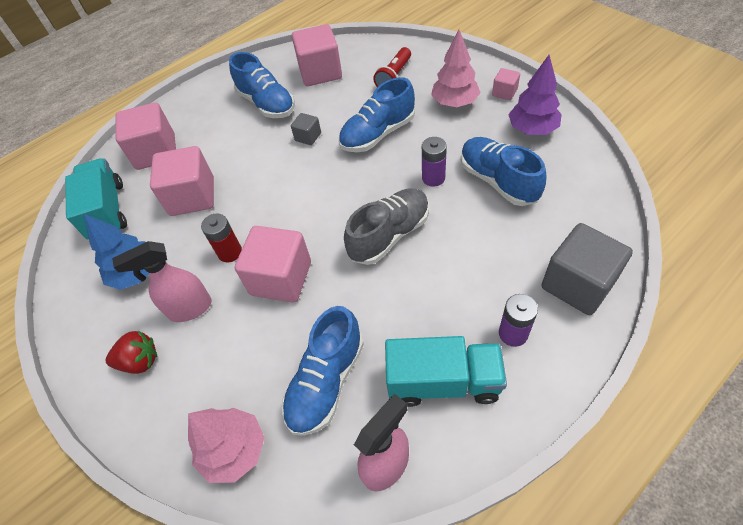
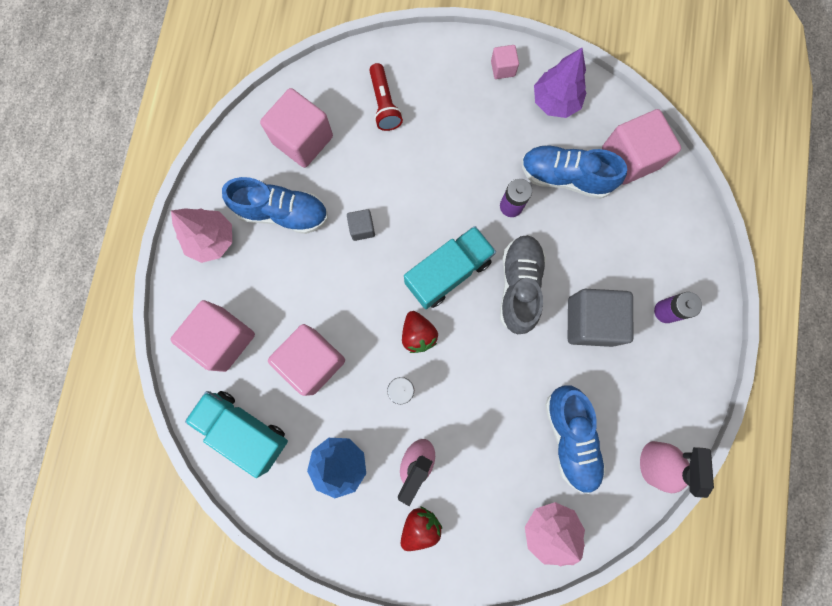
camera: 45 degrees left, 25 degrees up
pink cube [235,226,311,303] -> pink cube moved to [602,109,681,185]
blue shoe [339,77,415,152] -> none
turquoise truck [385,336,507,407] -> turquoise truck moved to [404,226,496,309]
pink tree [431,30,481,107] -> pink tree moved to [171,208,232,263]
grey cube [542,223,633,315] -> grey cube moved to [568,289,634,347]
none -> red strawberry [402,311,438,353]

